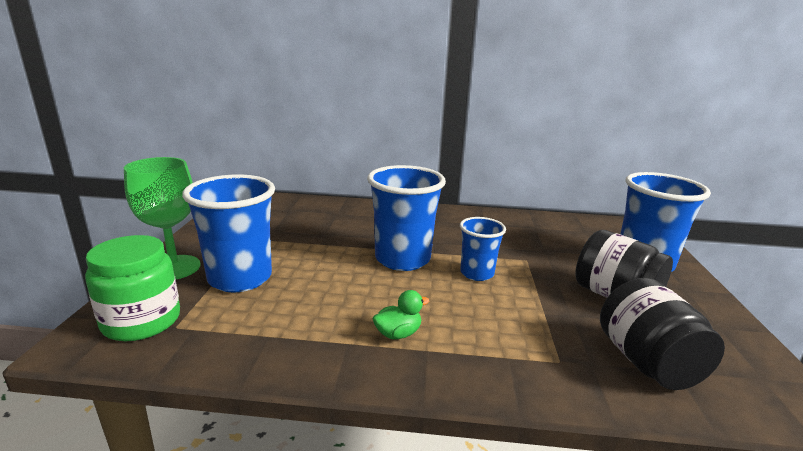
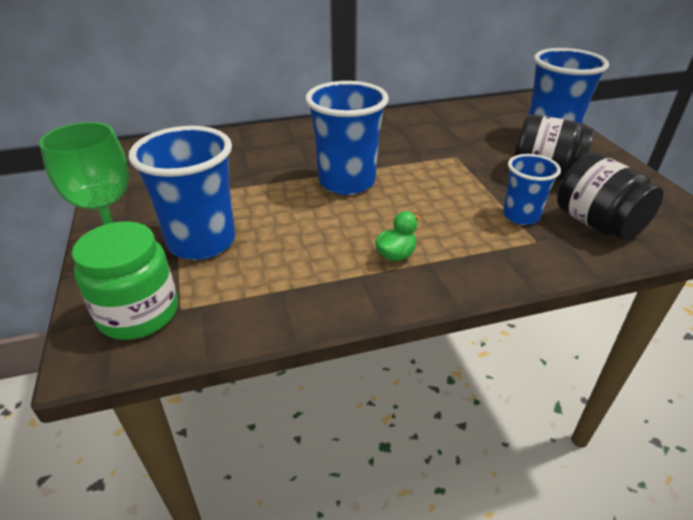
camera: 20 degrees left, 15 degrees up
blue cup [460,217,506,281] -> blue cup moved to [503,154,561,225]

